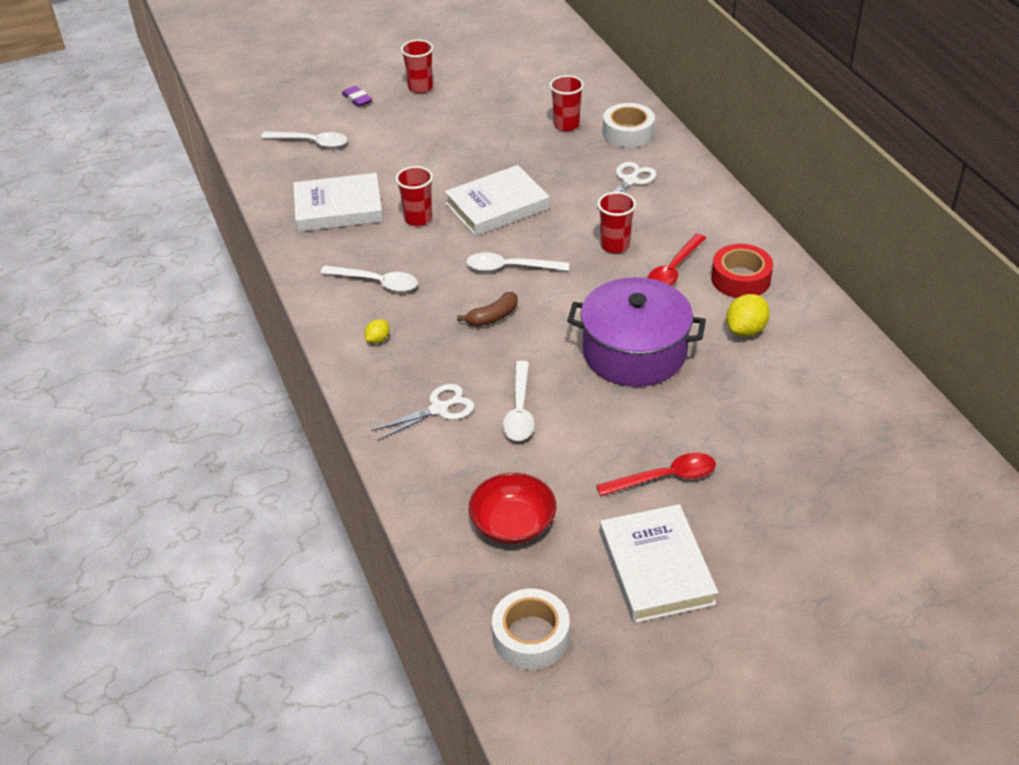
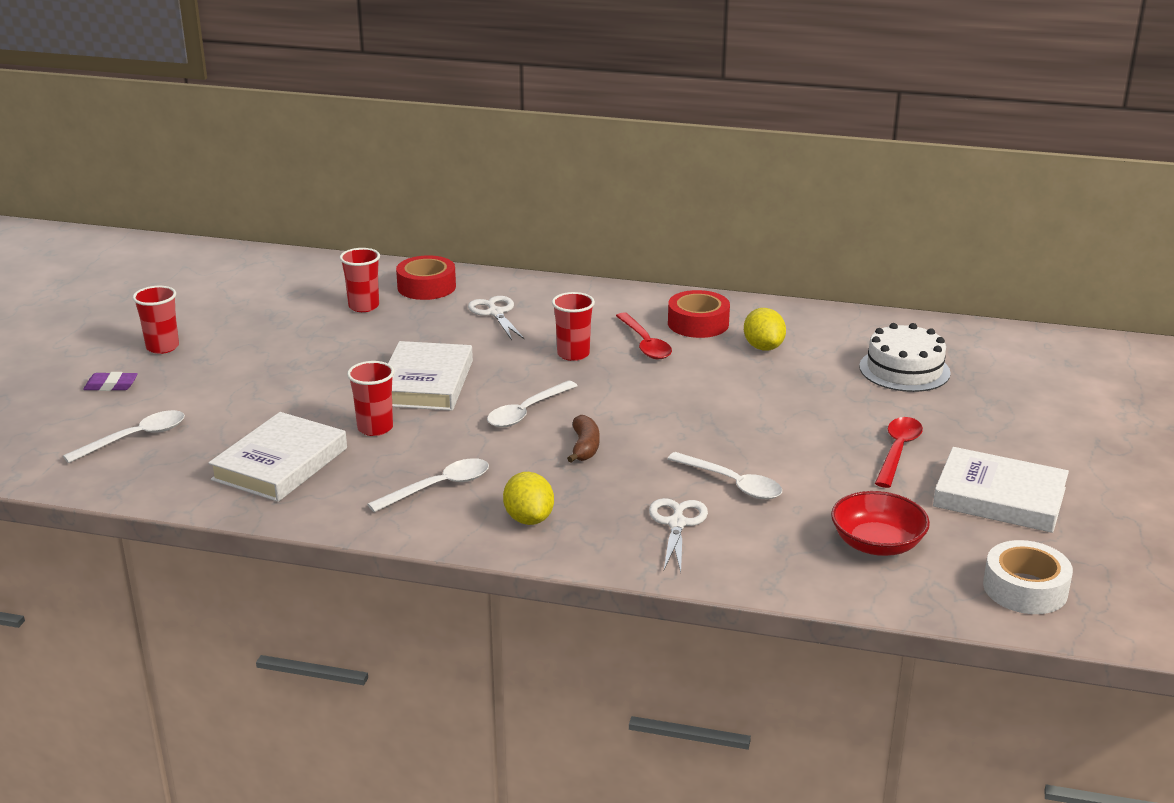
camera: 55 degrees left, 15 degrees down
yellow lemon [365,319,390,344] -> yellow lemon [503,472,554,525], size x1.76
purple pot [567,277,706,387] -> none
white tape [603,103,655,148] -> red tape [396,255,456,300]
none -> white cake [859,323,951,392]

